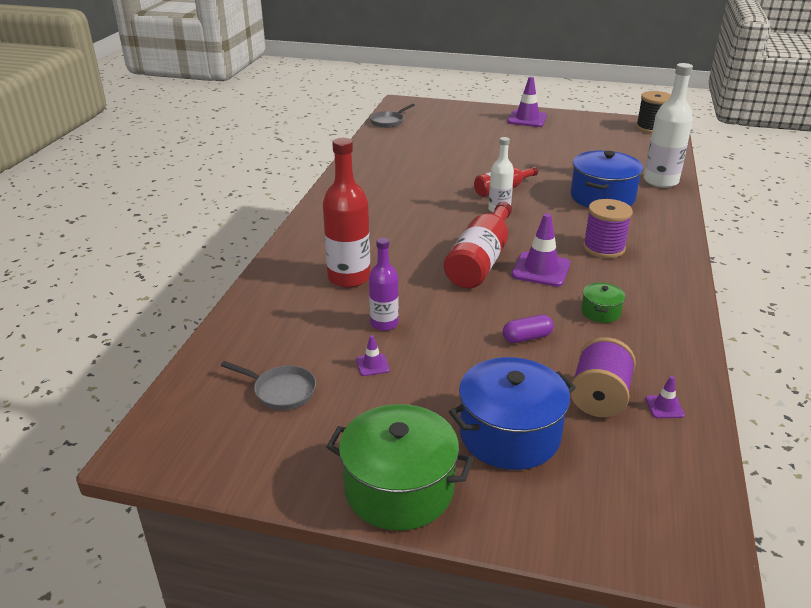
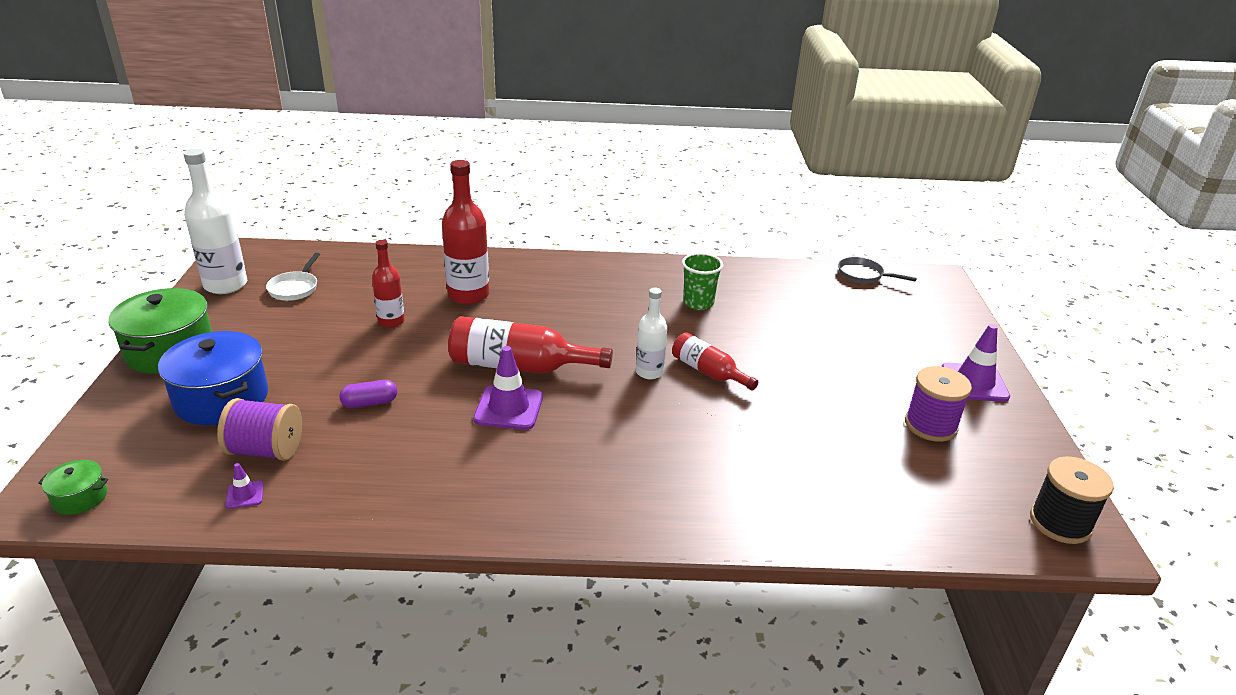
camera: 75 degrees right, 0 degrees up
grey pan [221,361,316,410] -> white pan [266,253,320,301]
purple traffic cone [356,335,390,376] -> none
purple bottle [369,238,399,331] -> red bottle [372,240,405,328]
purple capsule [503,315,554,343] -> purple capsule turned 75 degrees counterclockwise [339,380,397,408]
blue pot [571,151,643,208] -> none
green pot [581,283,625,323] -> green pot moved to [38,460,108,515]
purple spool [583,199,633,258] -> purple spool moved to [905,366,972,442]
white bottle [644,63,693,188] -> white bottle moved to [183,148,247,294]
none -> green cup [682,253,723,310]

